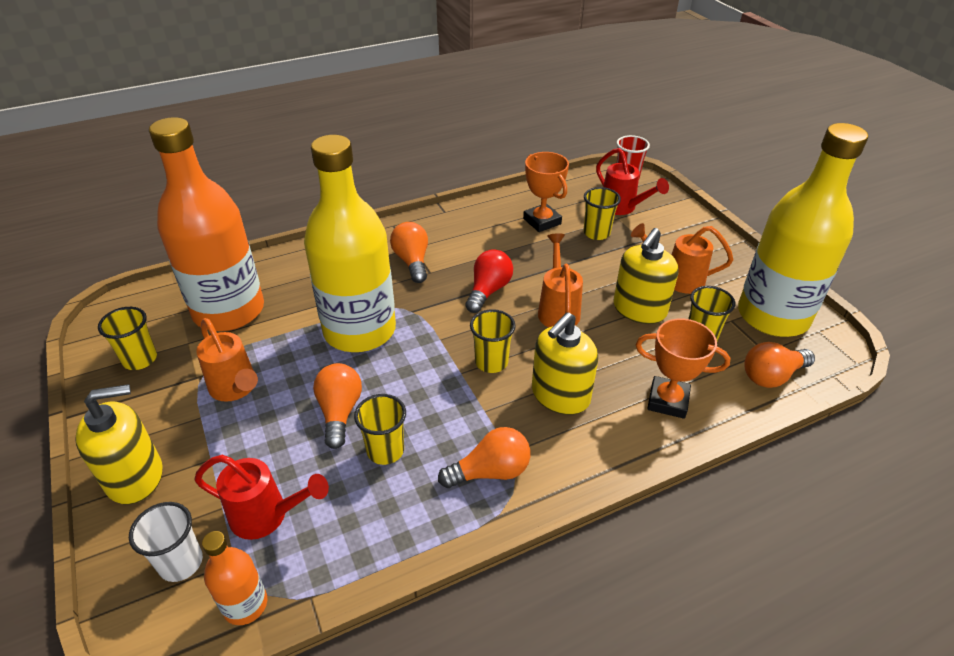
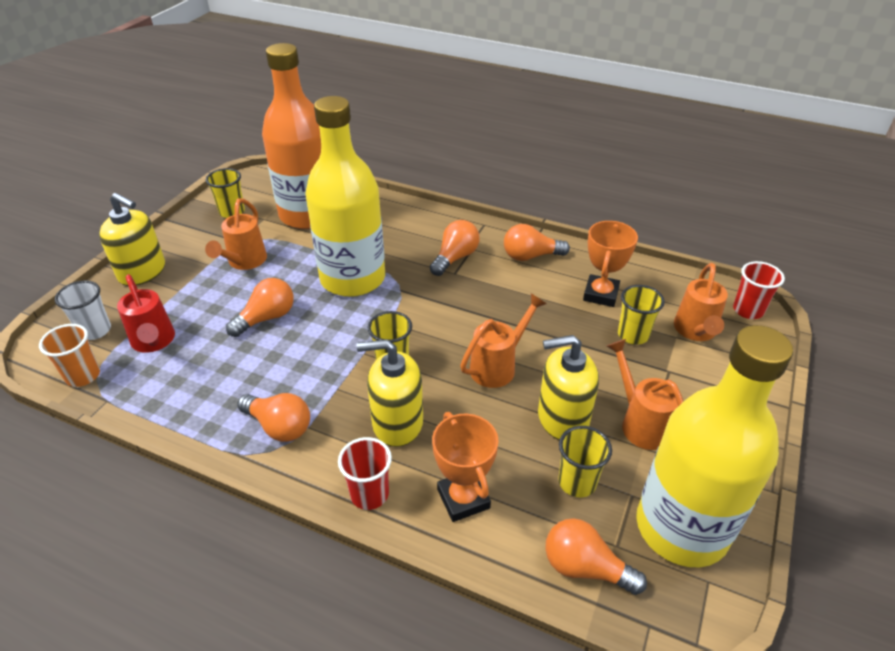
camera: 50 degrees right, 0 degrees up
orange bottle [202,531,267,625] -> orange cup [39,324,100,387]
yellow cup [354,394,406,465] -> none
red light bulb [465,249,513,313] -> none
red watering can [596,148,669,215] -> orange watering can [674,263,728,341]
none -> red cup [338,437,392,510]
none -> orange light bulb [504,224,570,261]

